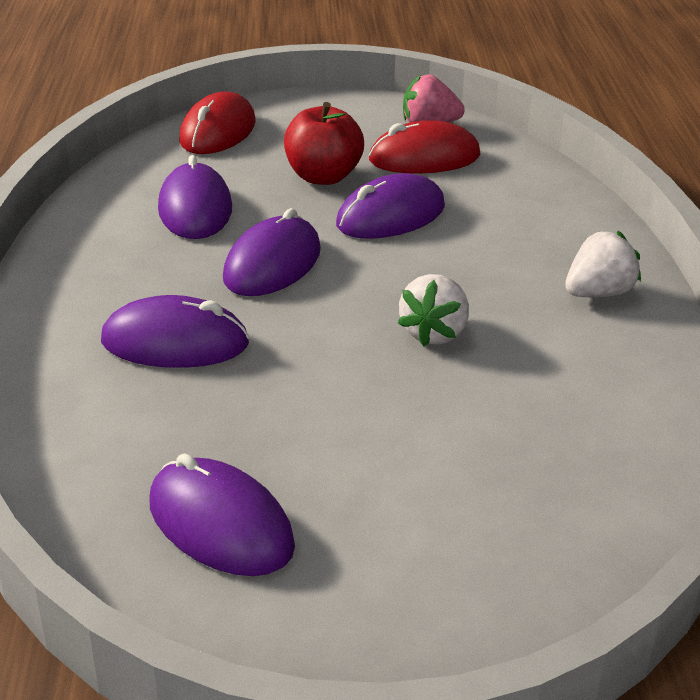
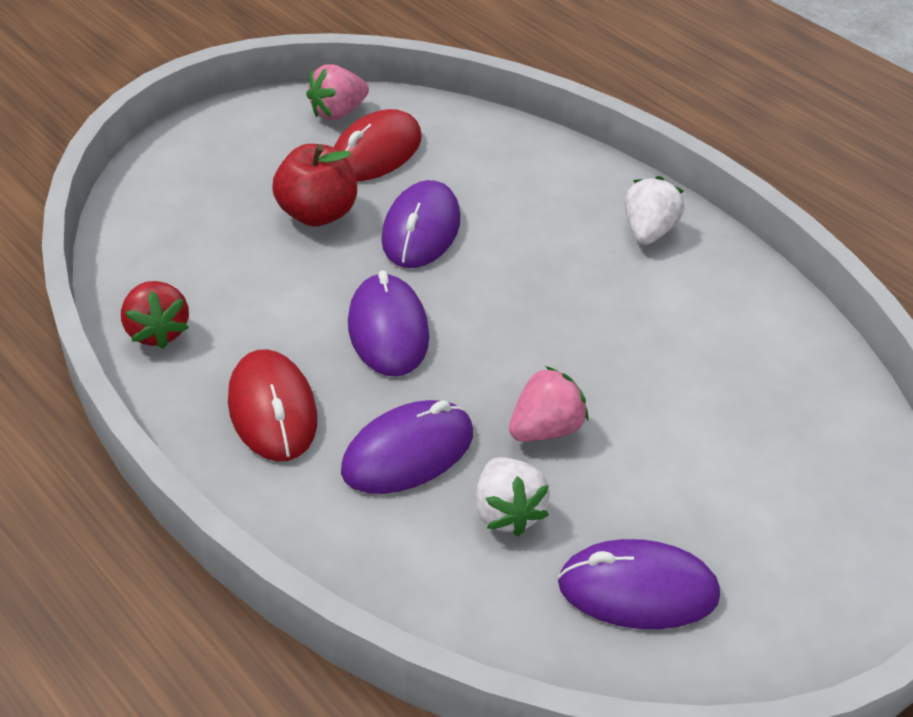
camera: 40 degrees left, 10 degrees up
purple mouse [158,155,232,239] -> none
red mouse [179,92,255,154] -> red mouse moved to [228,349,317,461]
white strawberry [398,274,469,347] -> white strawberry moved to [475,457,550,536]
none -> red strawberry [121,281,189,349]
none -> pink strawberry [509,366,589,442]

